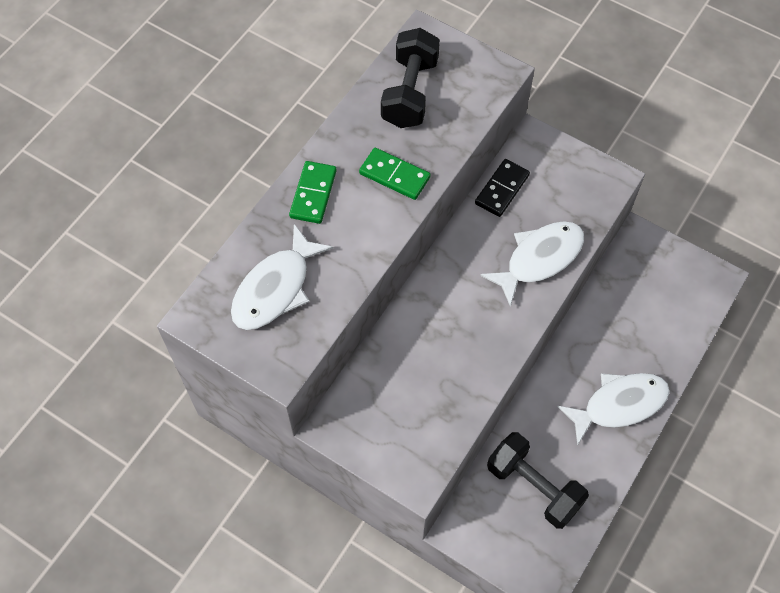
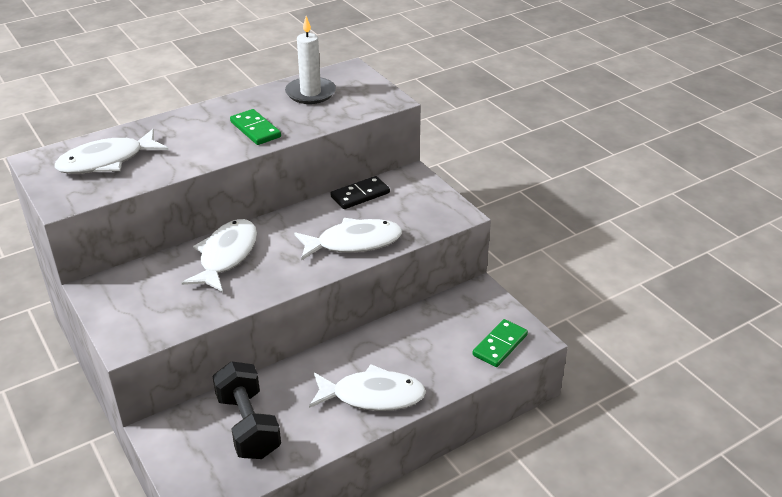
camera: 25 degrees right, 25 degrees down
green domino [289,161,337,224] -> green domino moved to [472,319,528,367]
black dumbbell [381,28,440,128] -> white candle [285,16,336,104]
none -> white fish [182,219,257,292]

